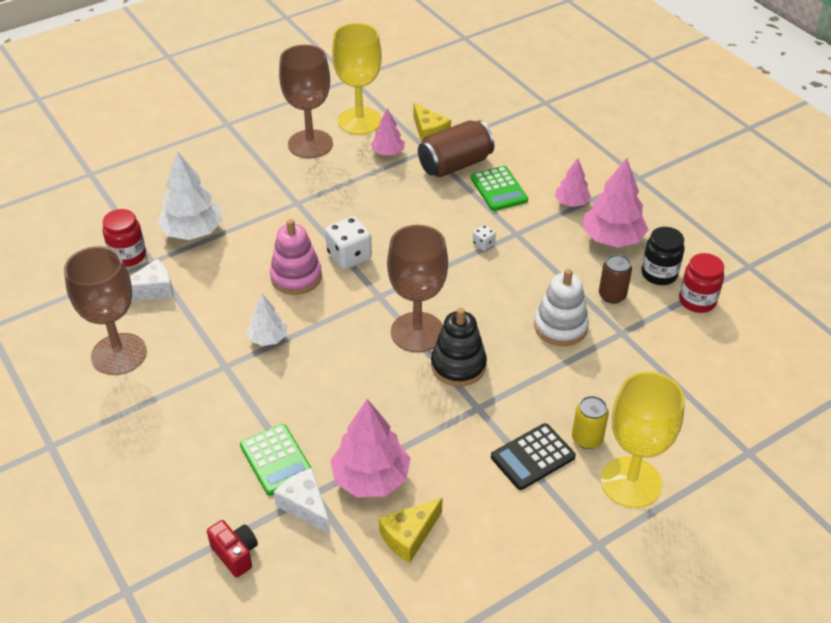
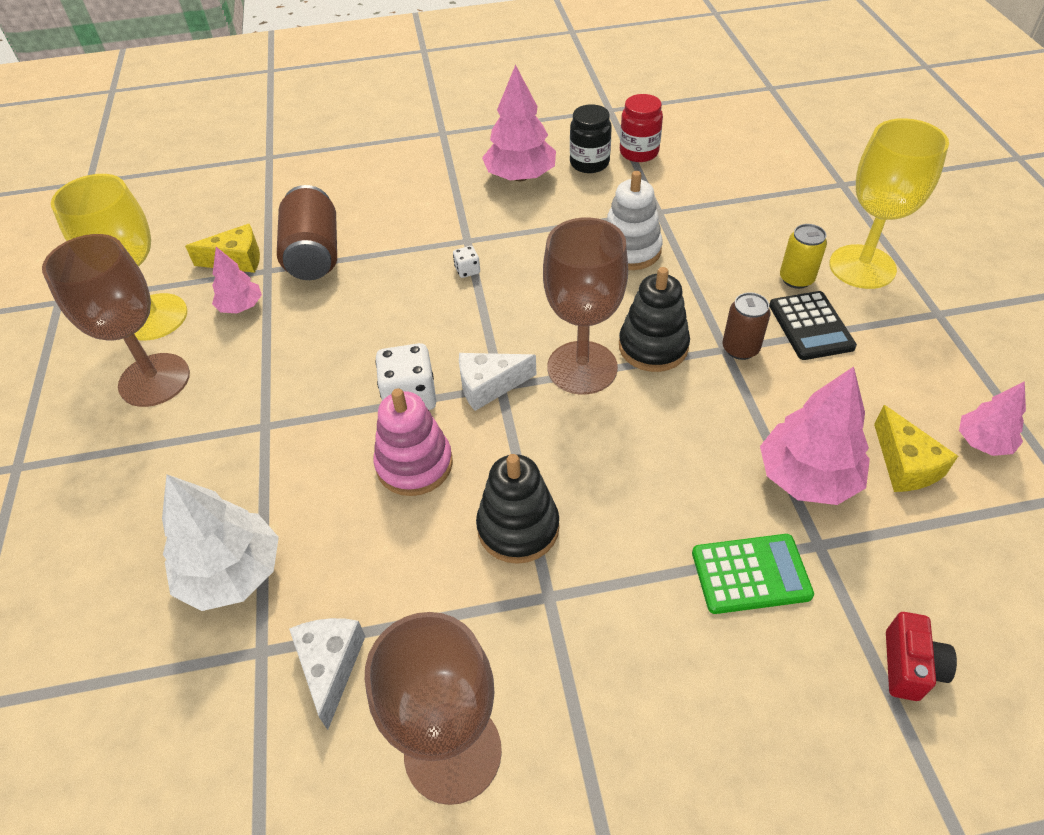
camera: 65 degrees left, 5 degrees up
red jar [103,209,146,267] -> none
red camera [207,520,258,578] -> red camera turned 120 degrees clockwise [886,612,957,701]
white tree [246,294,287,346] -> black stacking toy [476,454,559,564]
white cheese [274,468,330,535] -> white cheese moved to [459,353,537,411]
green calculator [471,166,528,211] -> none
pink tree [555,158,591,207] -> pink tree moved to [959,381,1026,456]
brown can [599,254,632,304] -> brown can moved to [722,292,770,360]

